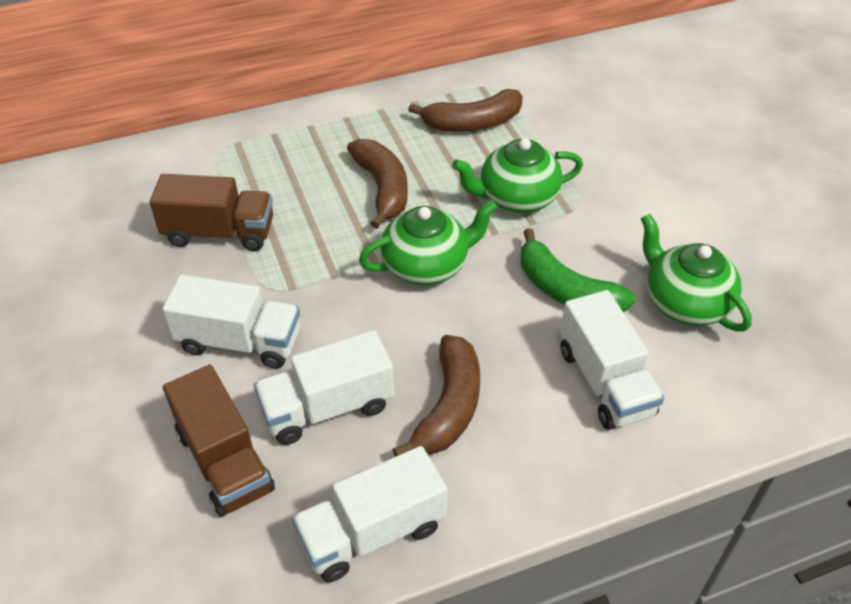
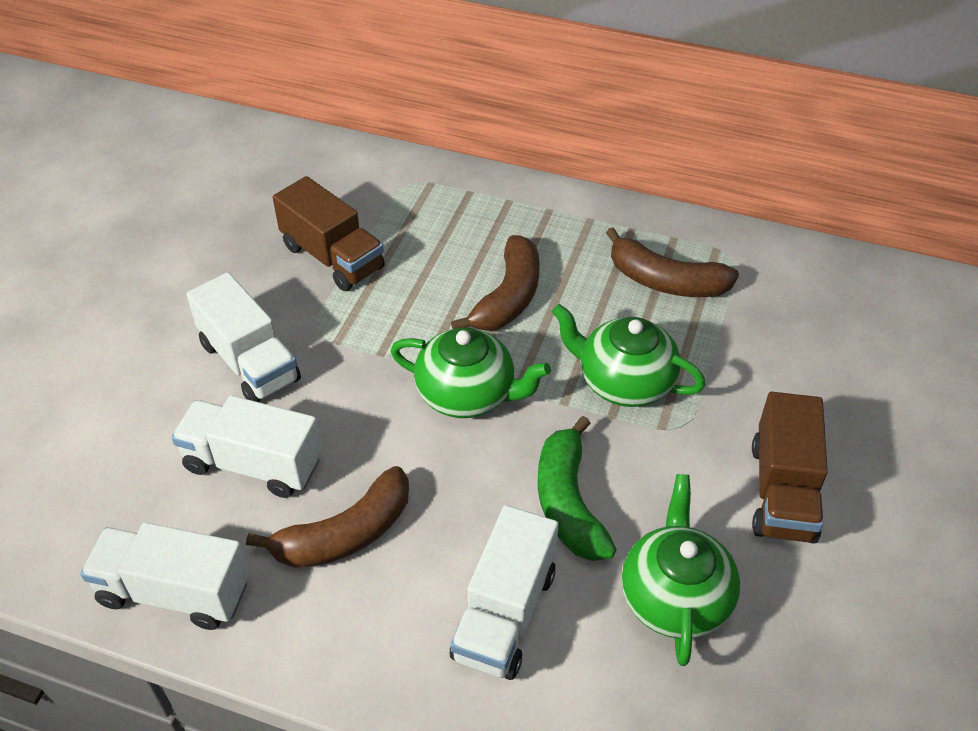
camera: 40 degrees right, 0 degrees up
brown truck [163,365,275,517] -> brown truck moved to [752,392,828,544]

